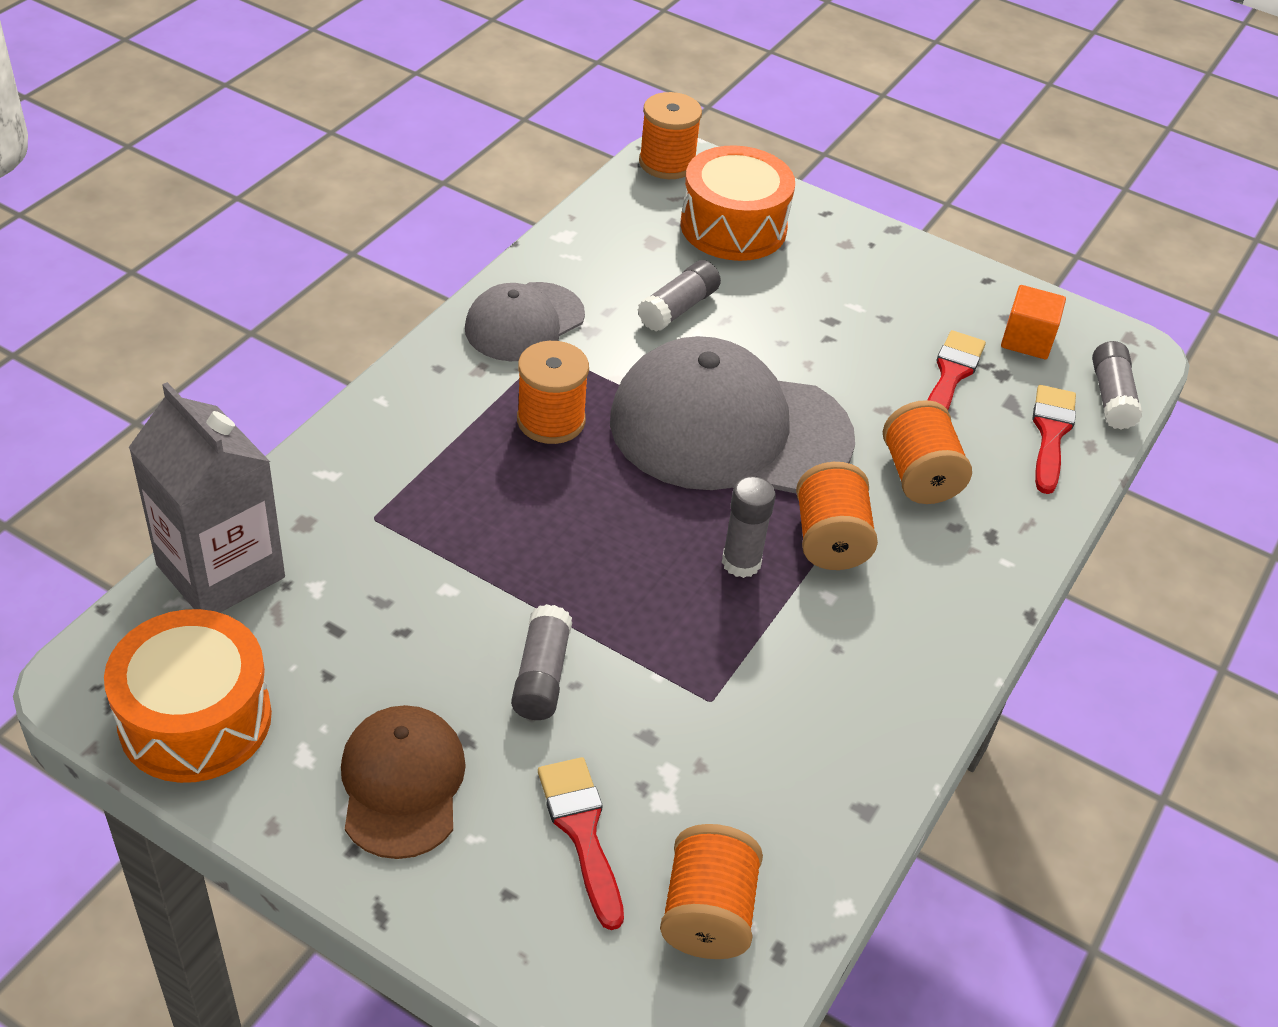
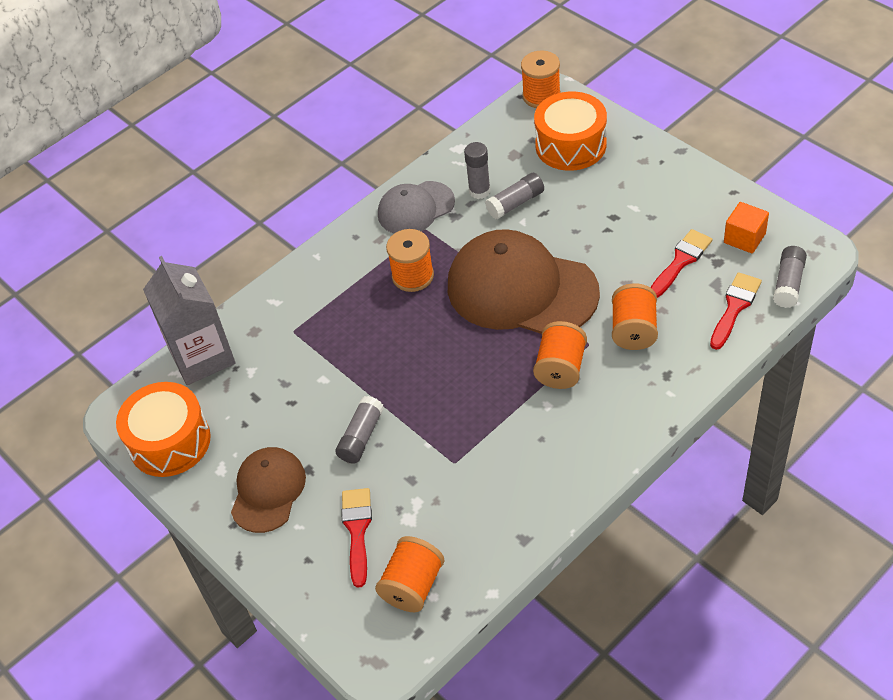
camera: 25 degrees right, 5 degrees up
grey cap [610,336,855,494] -> brown cap [448,229,600,334]
grey glue stick [722,476,776,578] -> grey glue stick moved to [464,142,491,199]

